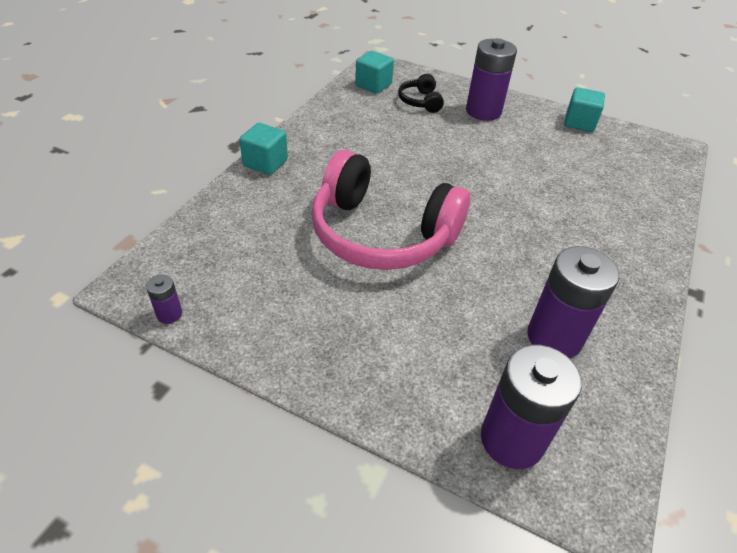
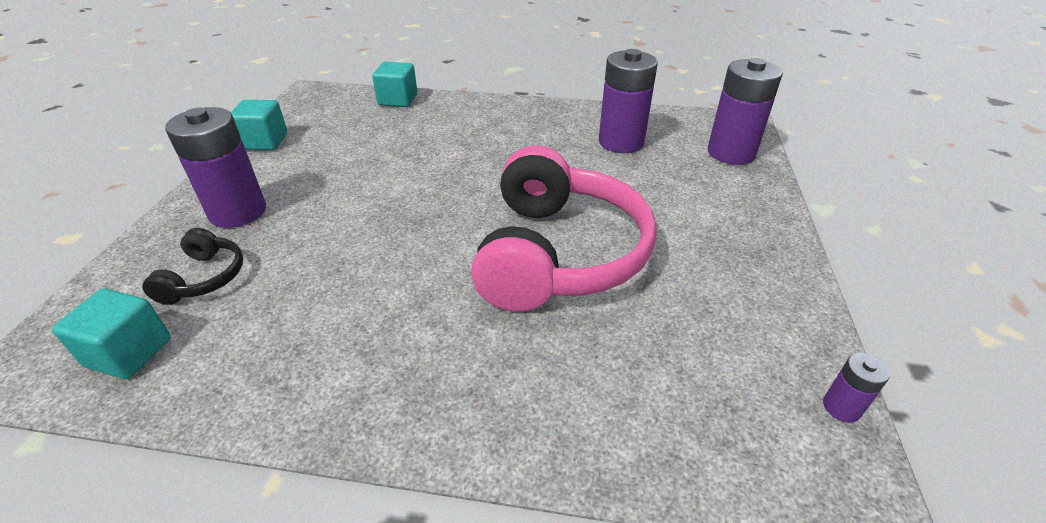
camera: 105 degrees left, 5 degrees down
turquoise cube [239,123,288,175] -> turquoise cube moved to [372,62,417,107]
black headphones [398,74,444,113] -> black headphones turned 60 degrees counterclockwise [142,228,243,305]

